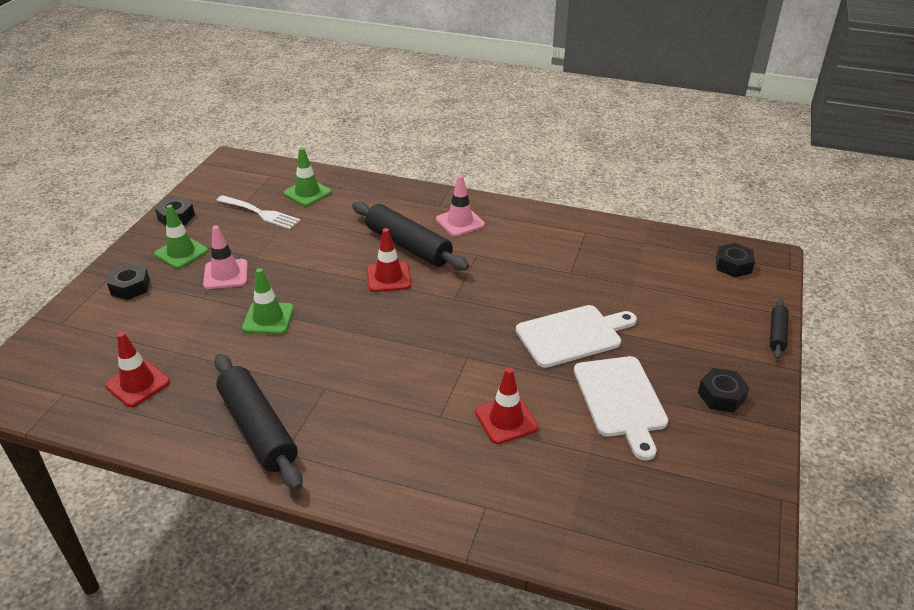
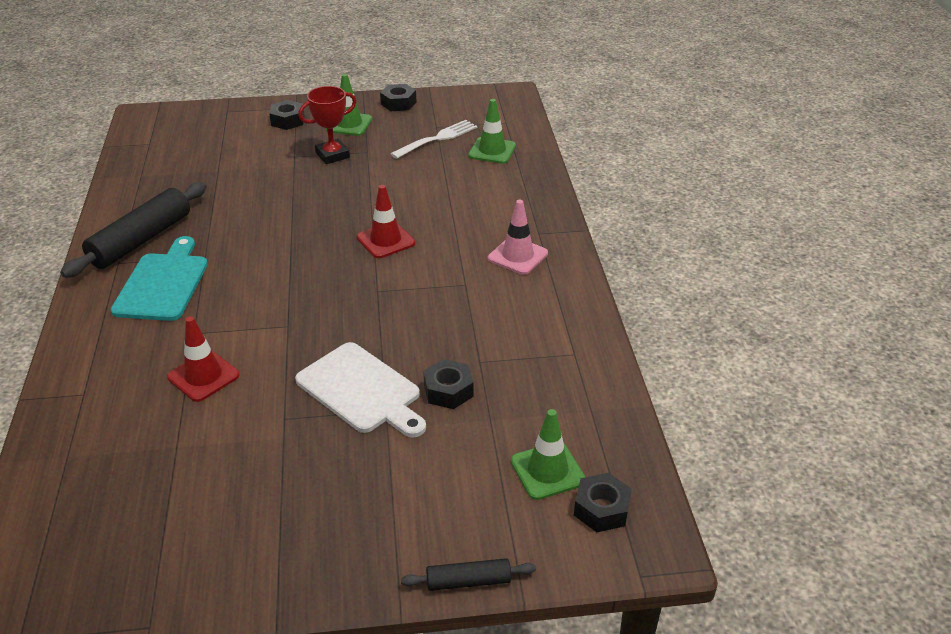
camera: 65 degrees right, 0 degrees up
red traffic cone [105,332,170,407] -> none
pink traffic cone [203,225,248,289] -> red trophy [298,86,357,164]
white fork [216,195,301,229] -> white fork turned 135 degrees counterclockwise [391,120,477,159]
green traffic cone [242,268,294,334] -> green traffic cone moved to [511,409,585,500]
black rolling pin [352,201,470,271] -> none
white cutting board [574,356,668,460] -> none
black nut [698,368,750,413] -> black nut moved to [423,359,474,409]
none -> turquoise cutting board [111,236,208,321]

